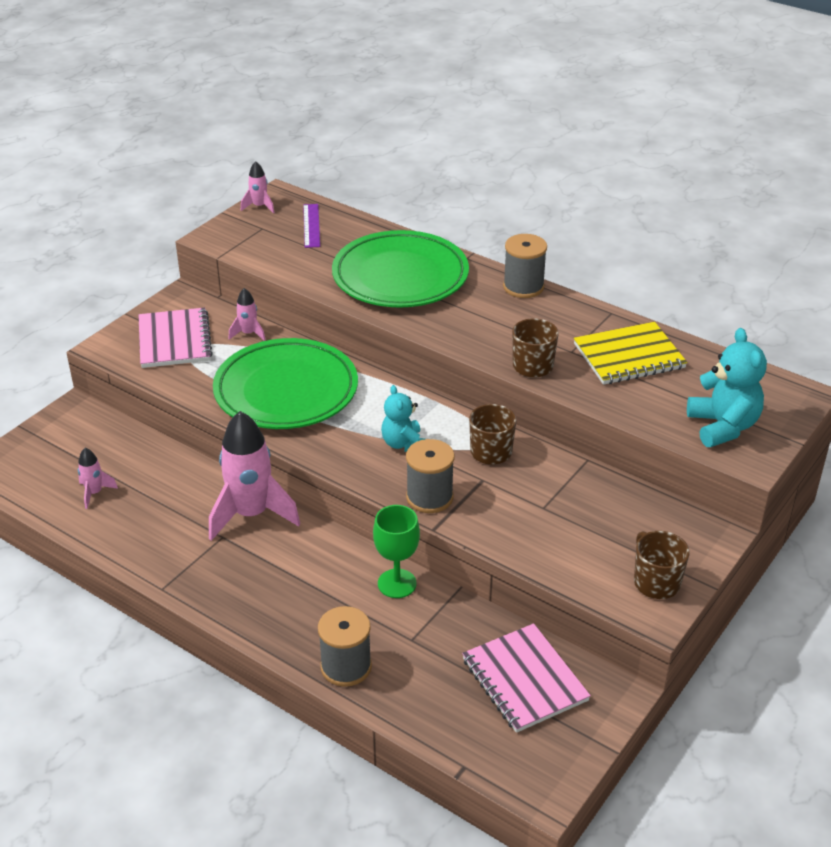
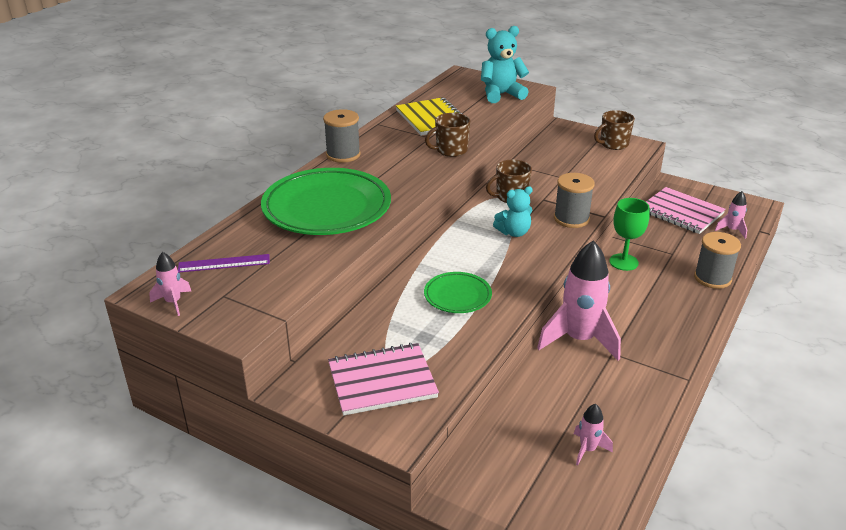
camera: 95 degrees left, 5 degrees down
green plate [213,338,358,429] -> green plate [424,272,492,313], size x0.50
pink rocket [228,288,266,341] -> pink rocket moved to [715,191,747,239]
pink notebook [462,623,591,733] -> pink notebook turned 75 degrees clockwise [646,187,726,234]

